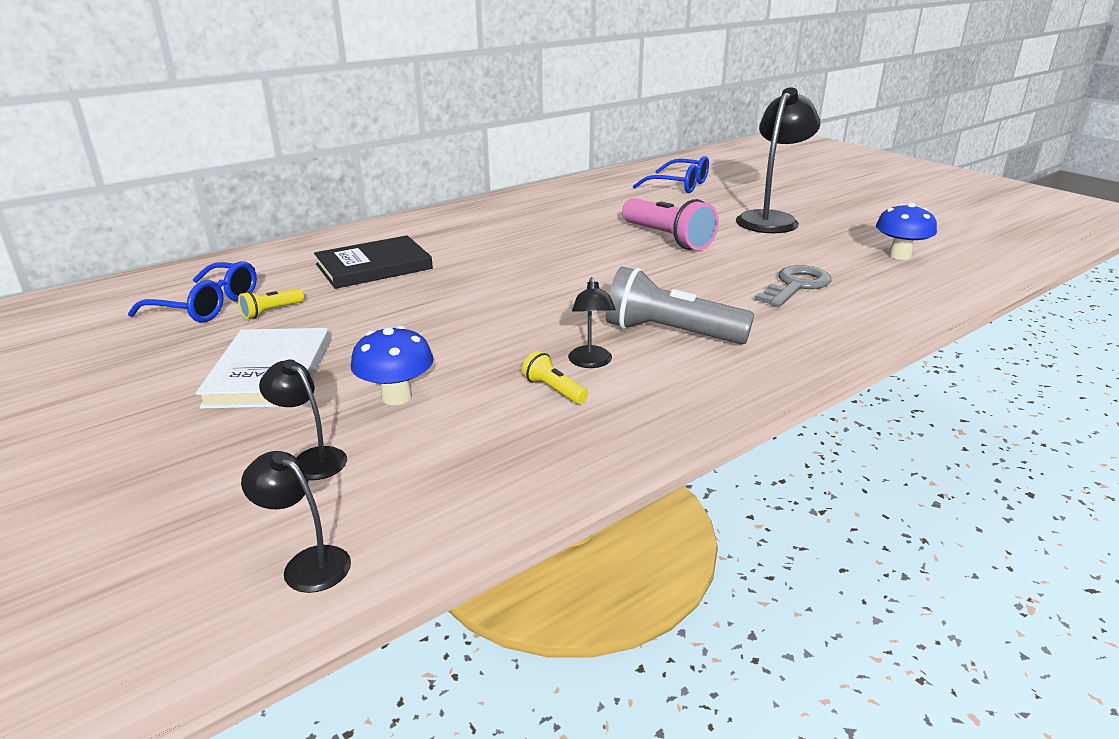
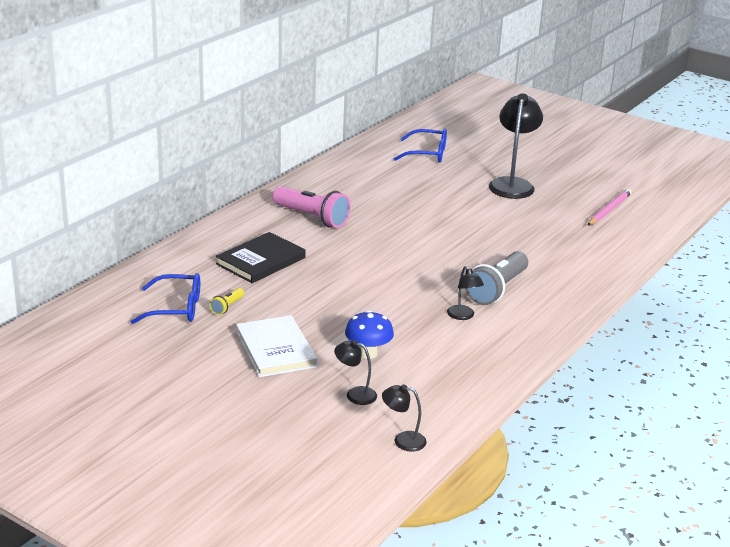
camera: 20 degrees left, 0 degrees up
yellow flashlight [522,351,588,404] -> none
grey flashlight [606,267,754,344] -> grey flashlight turned 60 degrees counterclockwise [465,251,528,305]
pink flashlight [622,198,719,250] -> pink flashlight moved to [272,186,351,228]
grey key [755,265,831,307] -> none
blue mushroom [876,203,937,260] -> pink pencil [588,189,632,226]

